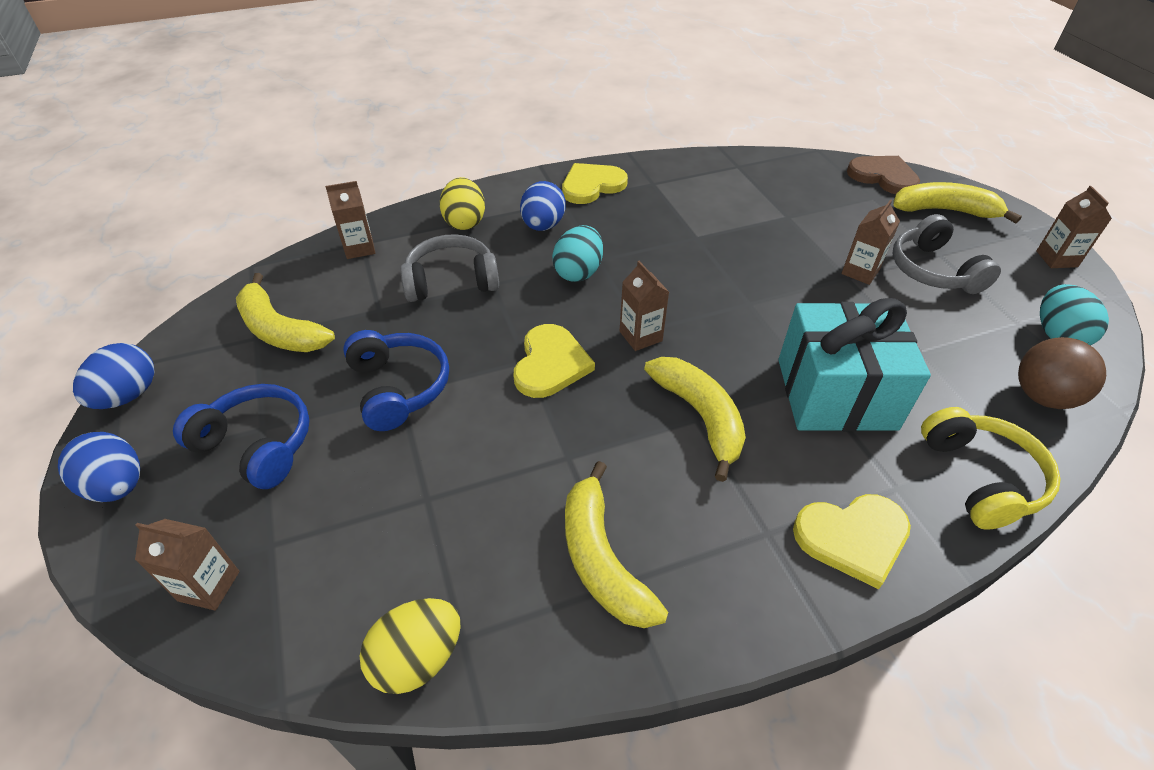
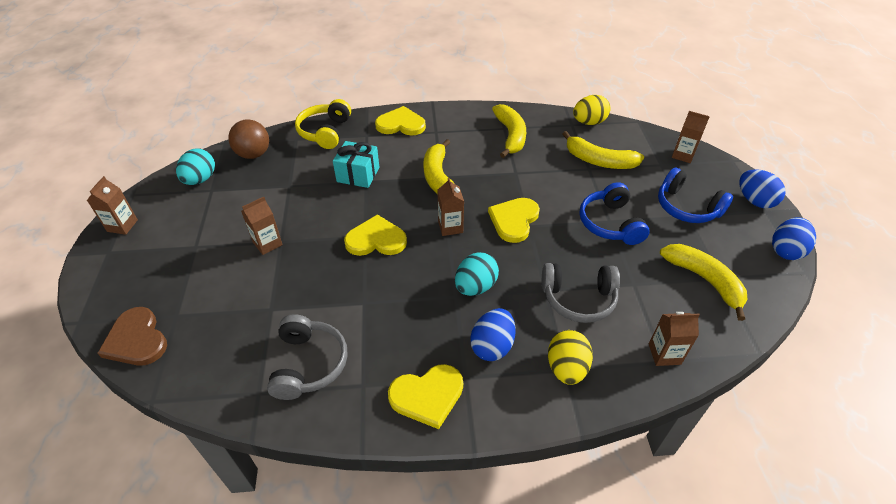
camera: 165 degrees left, 0 degrees up
turquoise gift [779,298,931,431] -> turquoise gift [333,141,379,188], size x0.60
grey headphones [892,214,1001,294] -> grey headphones moved to [267,314,348,400]
yellow banana [893,182,1022,224] -> yellow banana moved to [563,131,644,169]
none -> yellow heart [344,214,407,256]

